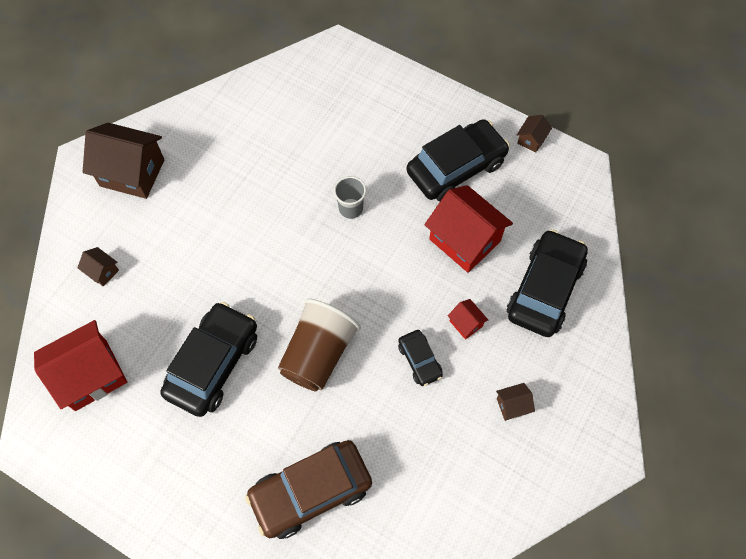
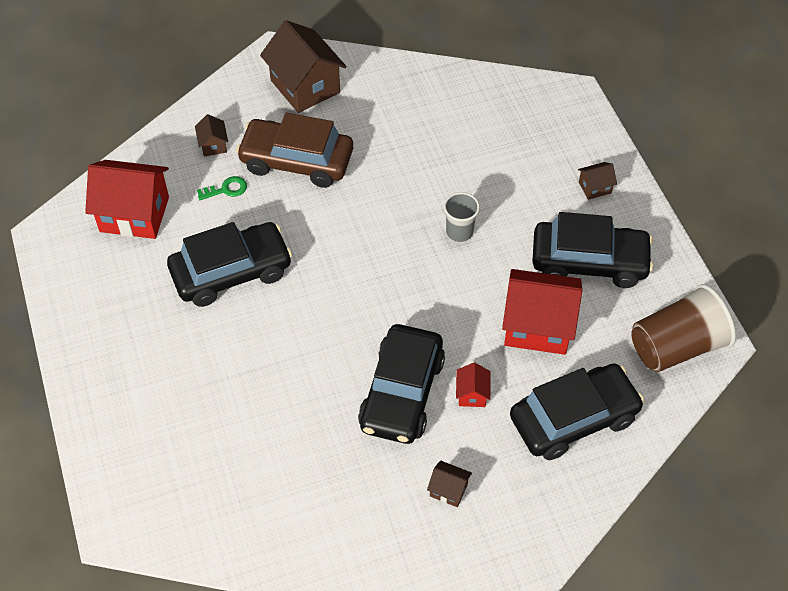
camera: 40 degrees right, 10 degrees down
brown car [245,440,372,539] -> brown car moved to [236,113,353,188]
brown cup [278,299,361,392] -> brown cup moved to [631,284,736,372]
black car [398,330,443,386] -> black car [358,324,445,444], size x1.99
red house [424,185,513,273] -> red house turned 75 degrees counterclockwise [502,269,582,355]
brown house [517,115,552,153] -> brown house moved to [578,162,617,200]
none -> green key [197,176,247,200]

